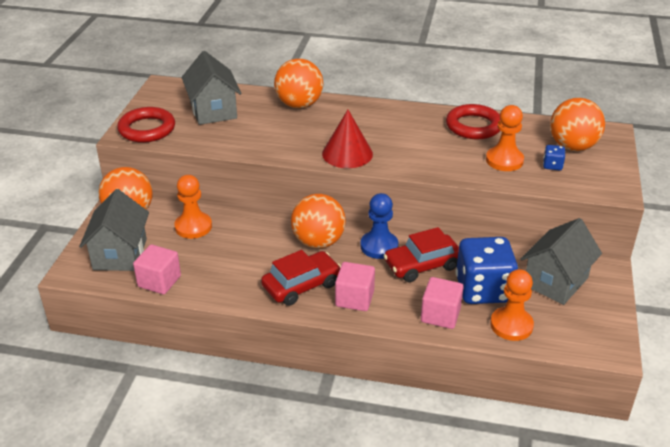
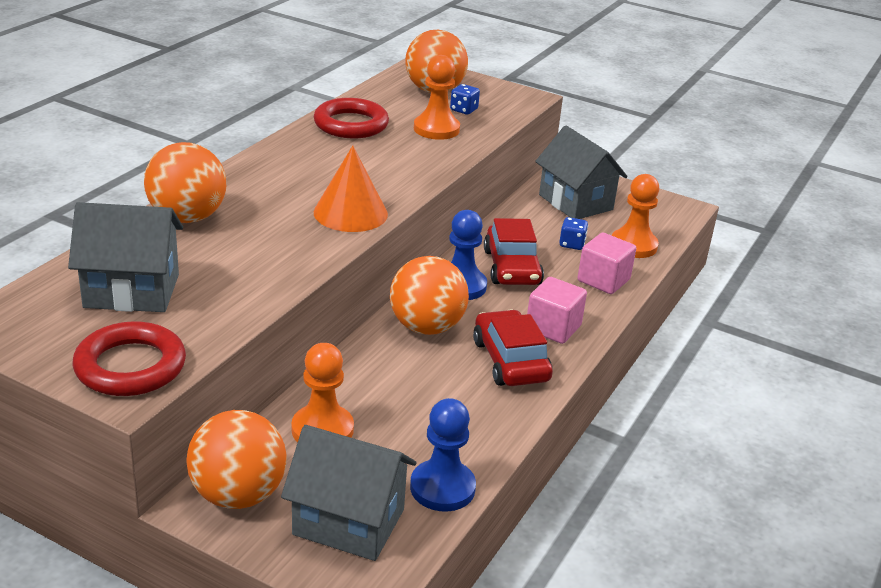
camera: 75 degrees left, 5 degrees down
pink cube [133,244,181,294] -> blue pawn [410,398,476,512]
red cone [322,110,373,168] -> orange cone [314,145,388,232]
blue dice [456,237,518,304] -> blue dice [559,217,588,250], size x0.41

